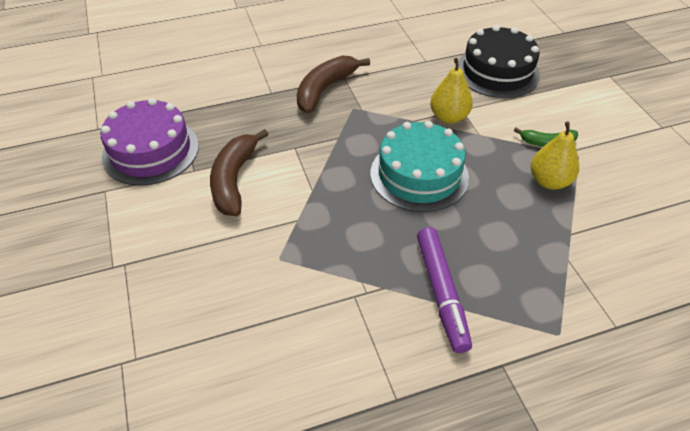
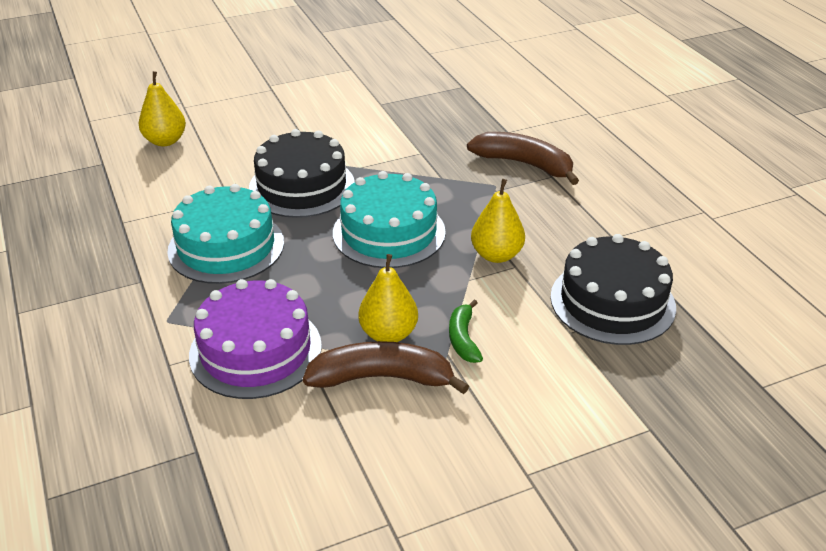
camera: 85 degrees right, 10 degrees down
purple cake [101,98,199,186] -> purple cake moved to [189,279,322,399]
brown banana [210,129,269,216] -> brown banana moved to [303,341,469,394]
purple marker [417,227,472,353] -> turquoise cake [167,184,284,284]
none -> yellow pear [139,71,186,146]
none -> black cake [249,129,355,218]

